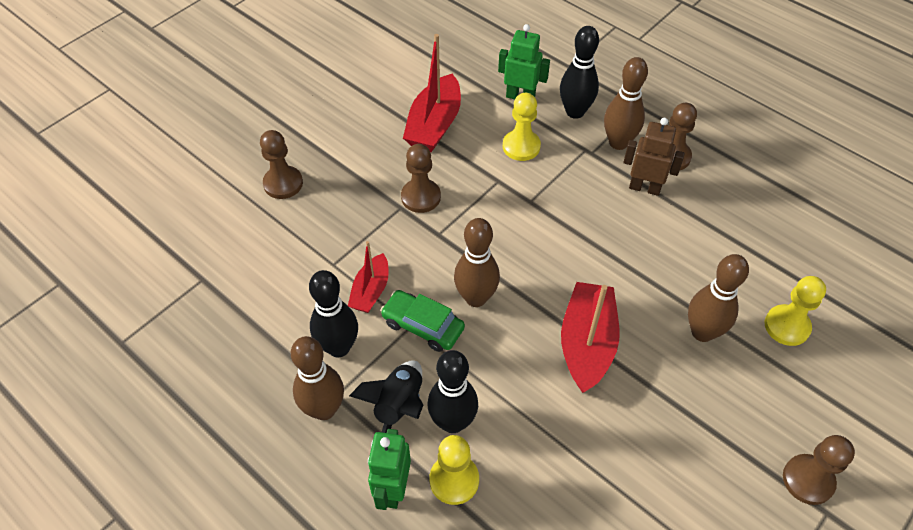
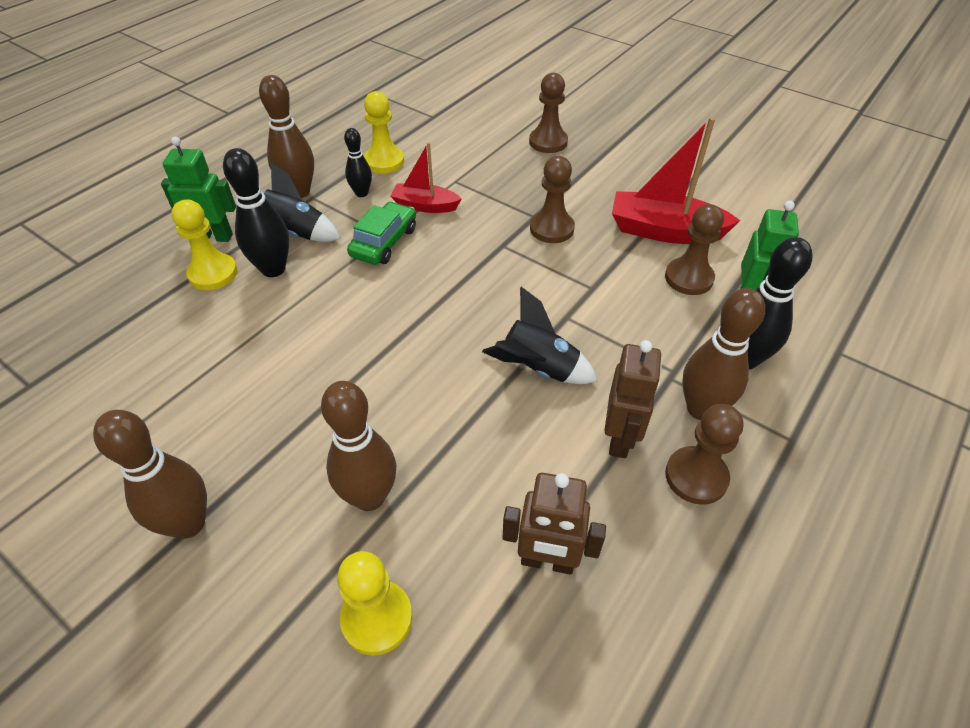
camera: 85 degrees right, 5 degrees down
black bowling pin [309,270,358,357] -> black bowling pin [344,128,372,197], size x0.59
brown bowling pin [454,218,500,307] -> brown bowling pin moved to [93,410,207,539]
yellow pawn [503,93,541,161] -> yellow pawn moved to [364,91,404,173]
red boat [561,282,619,393] -> none
brown pawn [783,435,855,505] -> brown pawn moved to [665,204,724,295]
none -> black rocket [482,287,597,384]
none -> brown robot [503,473,606,575]

